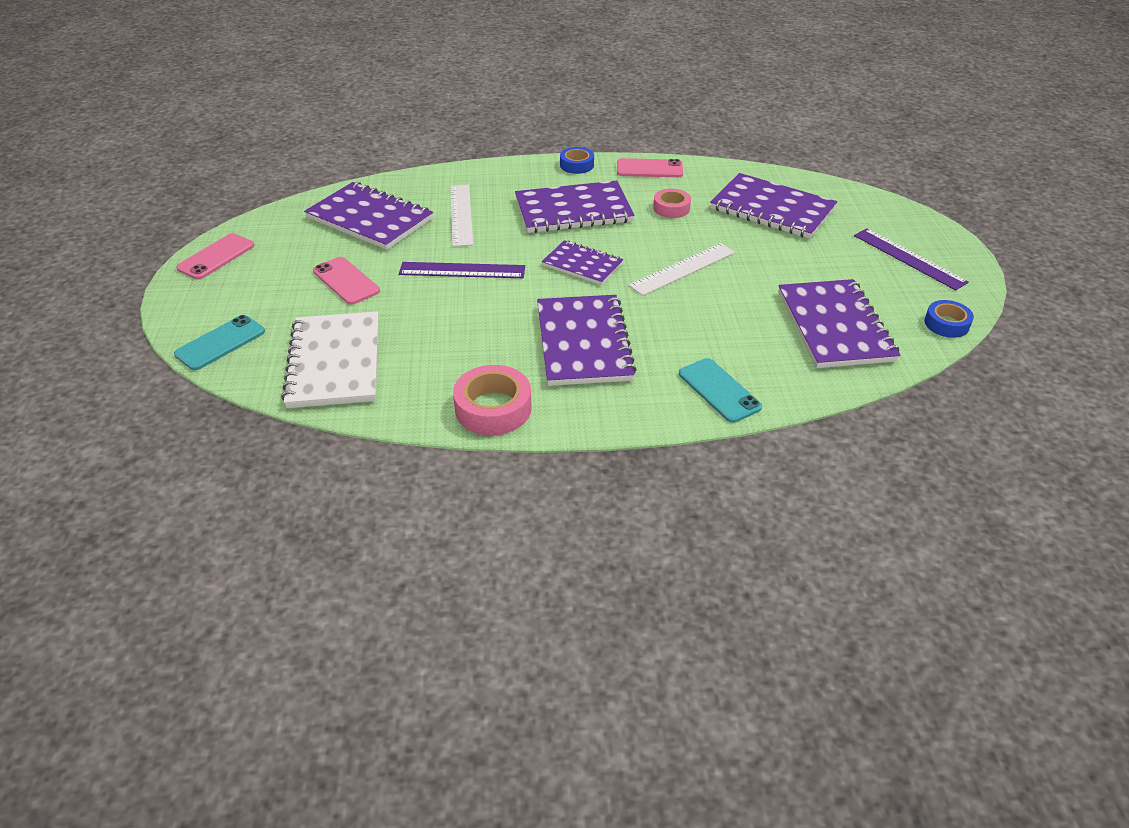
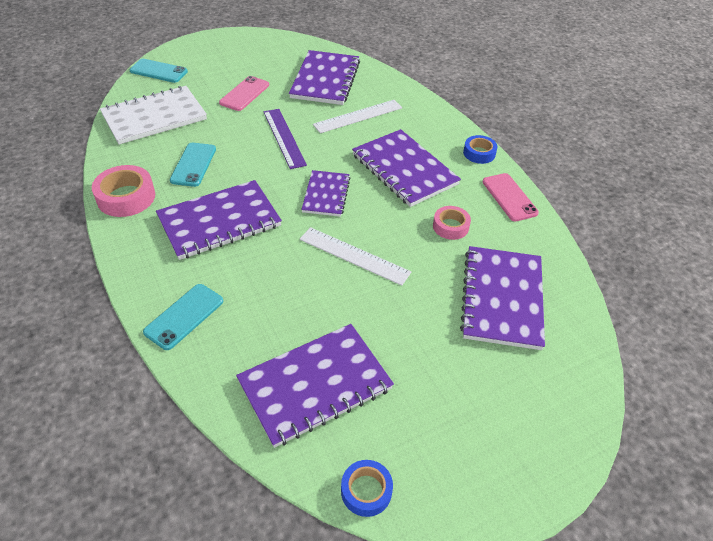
camera: 65 degrees right, 5 degrees up
pink phone [176,233,255,279] -> none
purple ruler [854,228,969,290] -> none
none -> turquoise phone [170,143,216,187]

